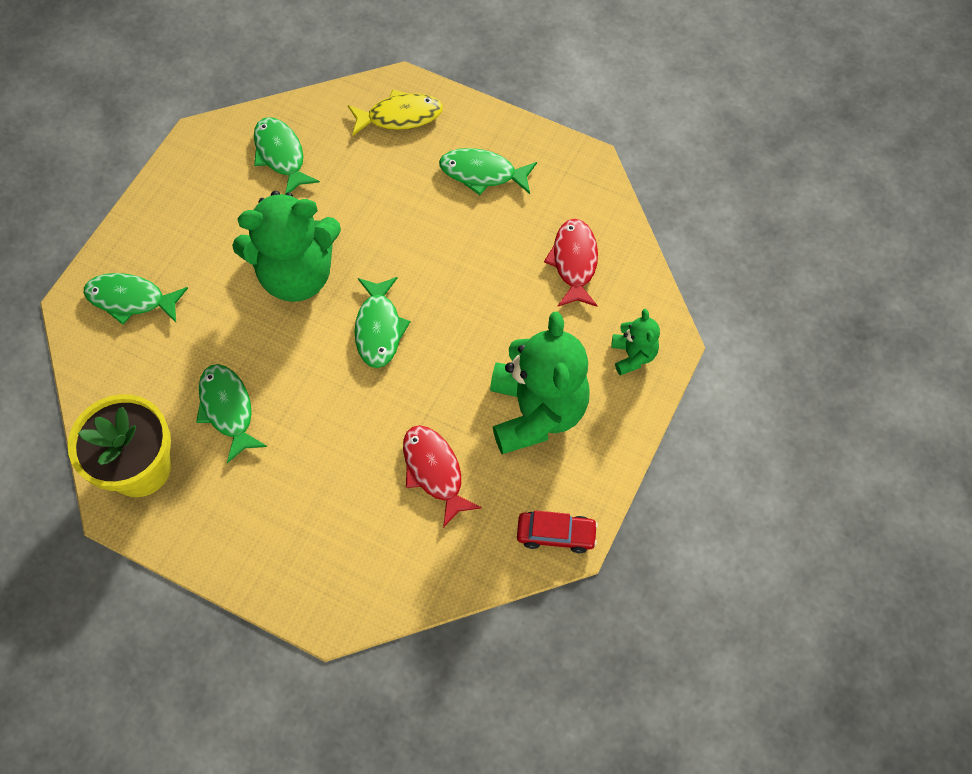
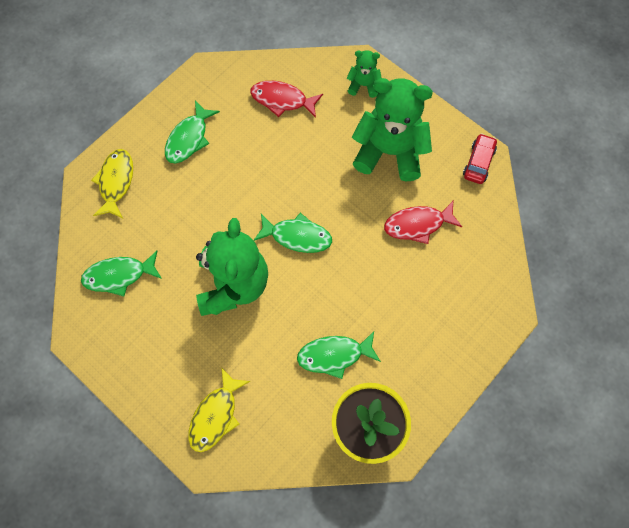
camera: 75 degrees left, 5 degrees up
green fish [84,273,188,325] -> yellow fish [188,367,250,452]

